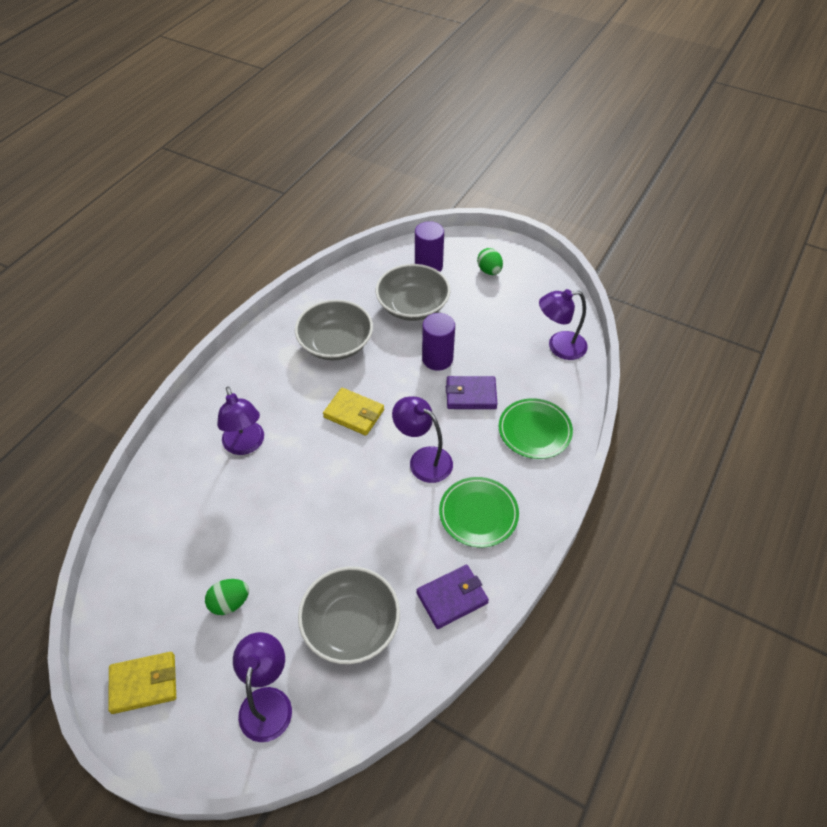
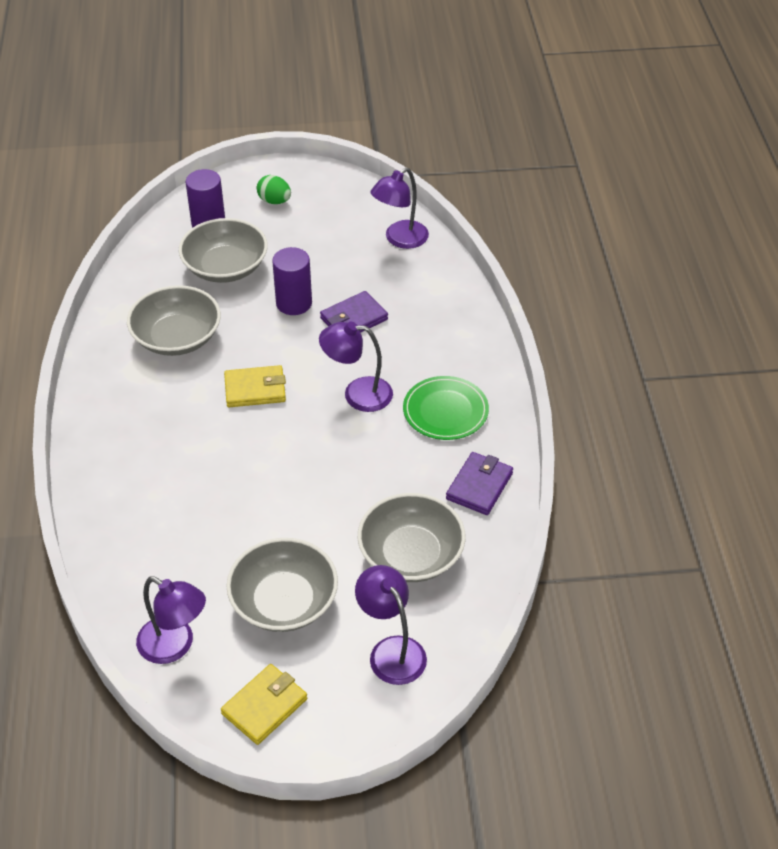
camera: 35 degrees left, 5 degrees down
green egg [205,579,249,615] -> grey bowl [226,538,338,632]
purple lamp [217,387,264,455] -> purple lamp moved to [136,576,206,664]
green plate [499,398,573,459] -> none

